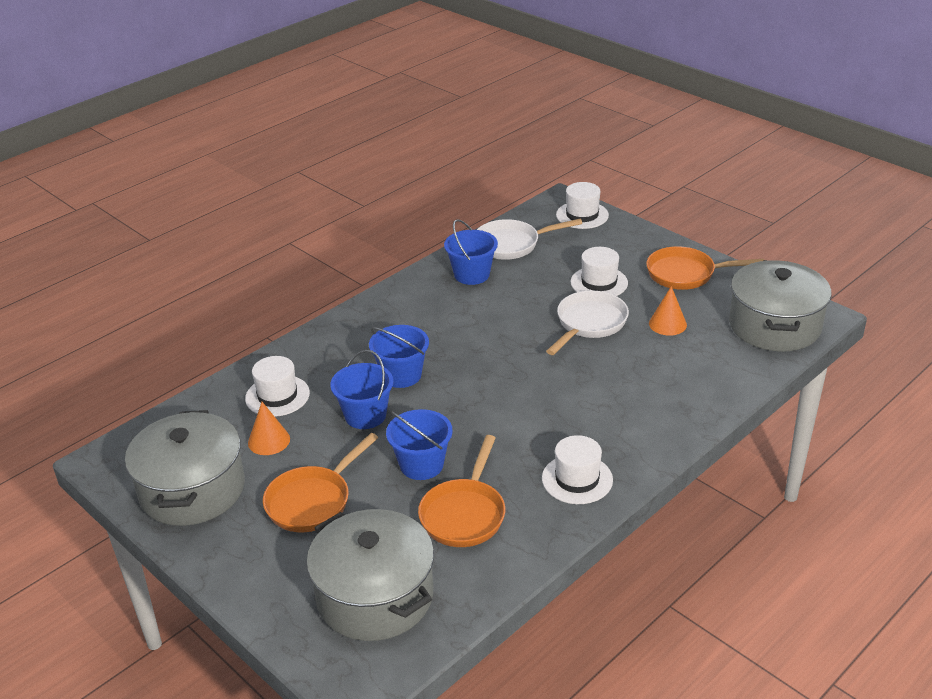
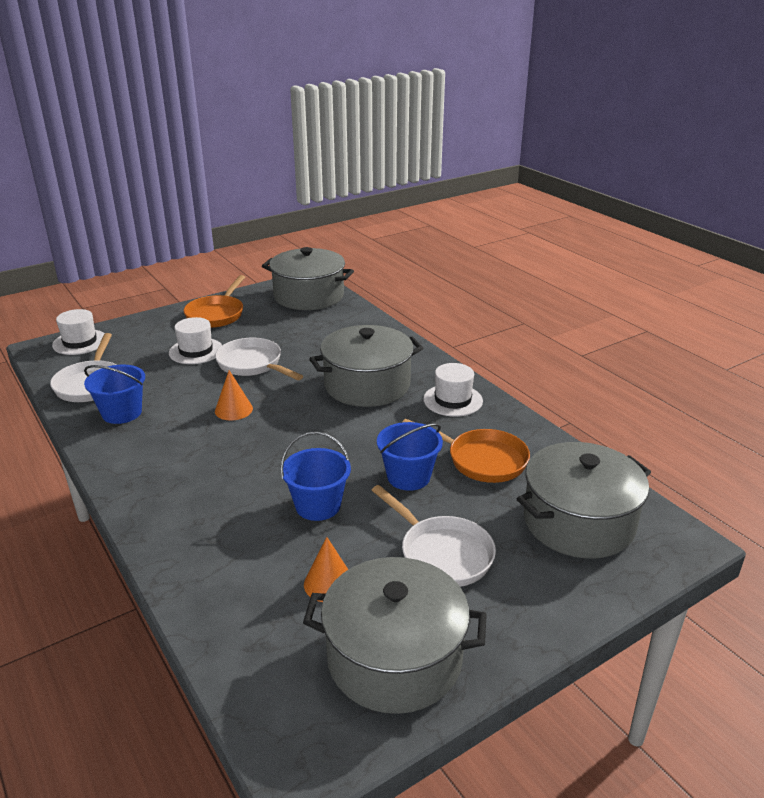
camera: 80 degrees left, 5 degrees down
white hat [245,356,310,417] -> none
orange pan [263,433,378,532] -> white pan [372,485,496,587]
blue bucket [369,325,429,388] -> none
orange cone [649,286,687,336] -> orange cone moved to [215,370,253,420]
none -> grey pot [309,325,423,407]

